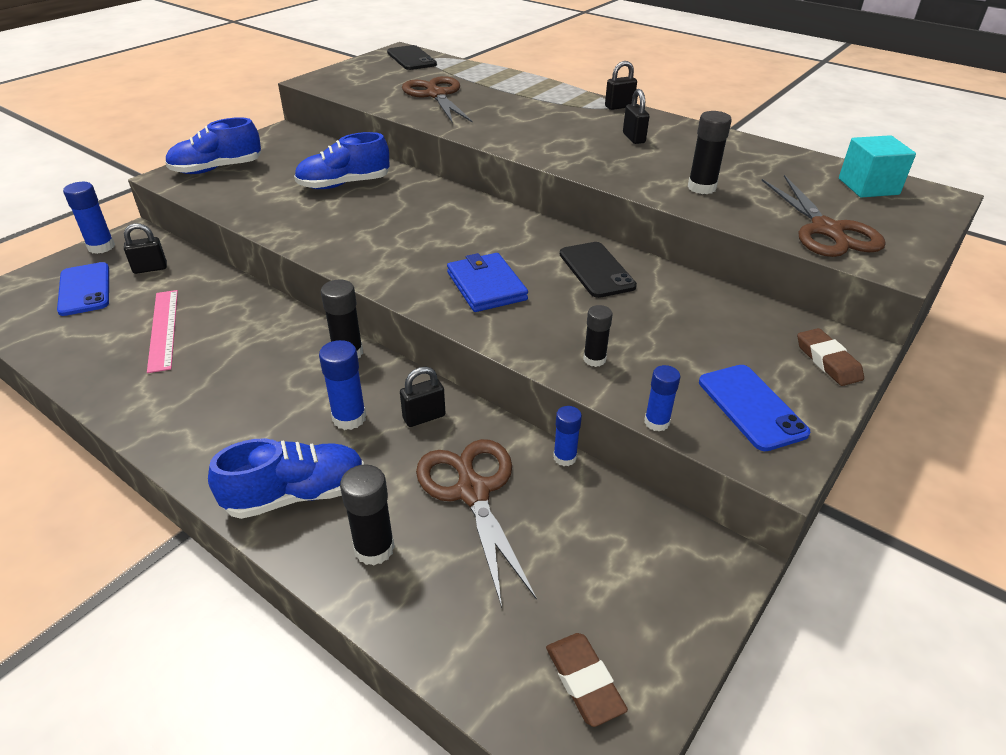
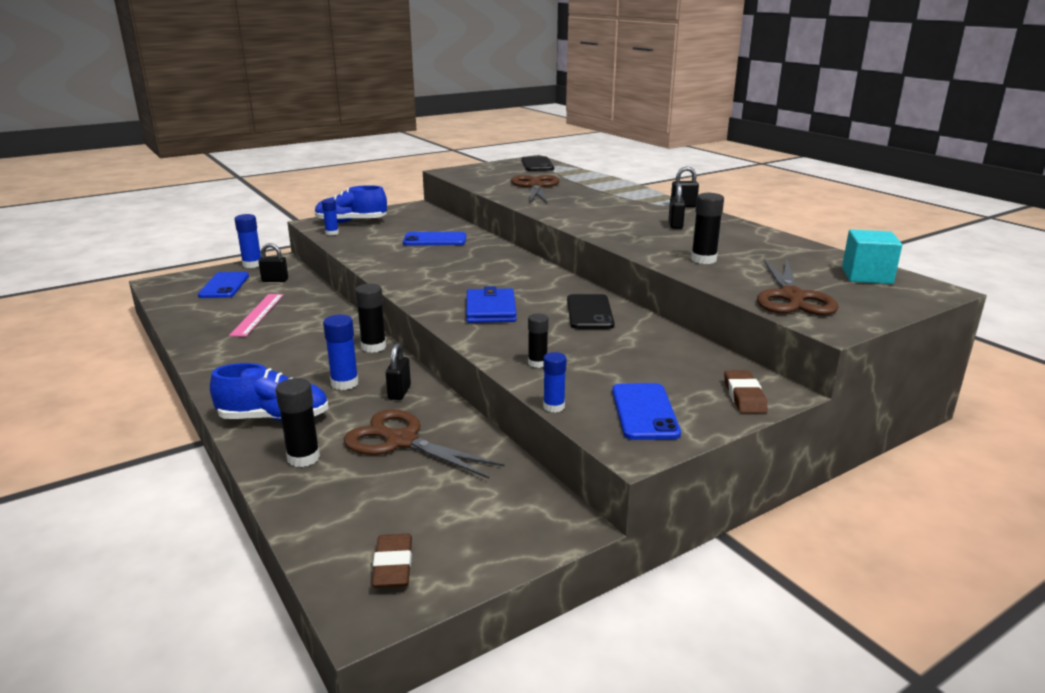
camera: 20 degrees right, 15 degrees down
blue shoe [294,132,389,189] -> blue phone [403,232,466,245]
black padlock [400,367,445,427] -> black padlock turned 75 degrees counterclockwise [386,343,411,400]
brown scissors [416,439,537,608] -> brown scissors turned 60 degrees counterclockwise [344,409,505,479]
blue glue stick [553,406,582,466] -> blue glue stick moved to [322,199,339,235]

